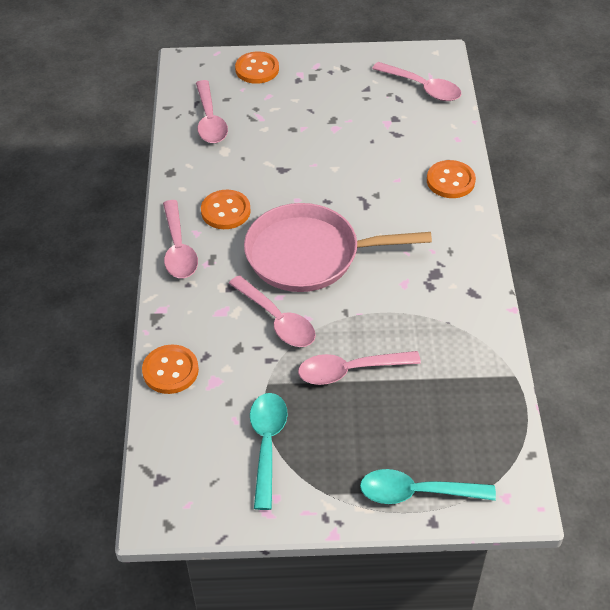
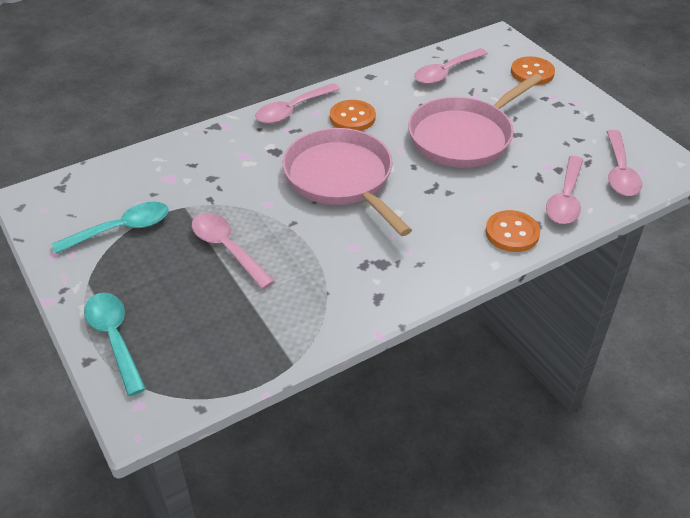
camera: 60 degrees right, 5 degrees down
orange button [142,345,199,394] -> none
pink spoon [229,275,316,347] -> pink spoon moved to [546,156,583,224]
none -> pink pan [408,73,543,168]

